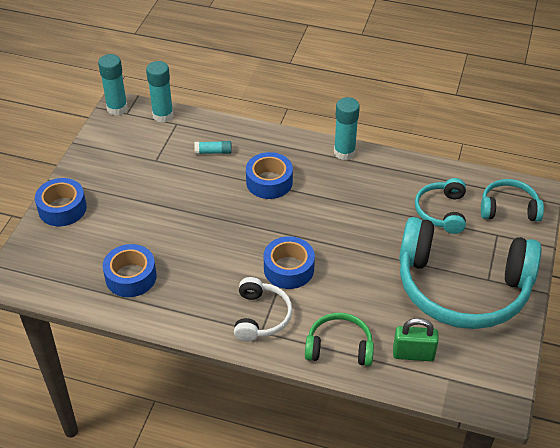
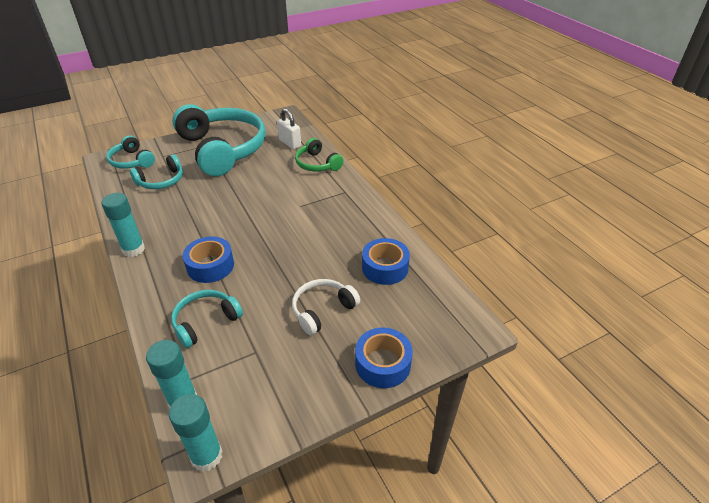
camera: 135 degrees left, 5 degrees down
turquoise glue stick [194,141,232,154] -> turquoise headphones [171,290,243,348]
white headphones [234,277,292,342] -> white headphones moved to [292,279,360,335]
blue tape [264,236,315,289] -> none
green padlock [393,318,439,361] -> white padlock [277,108,301,150]

